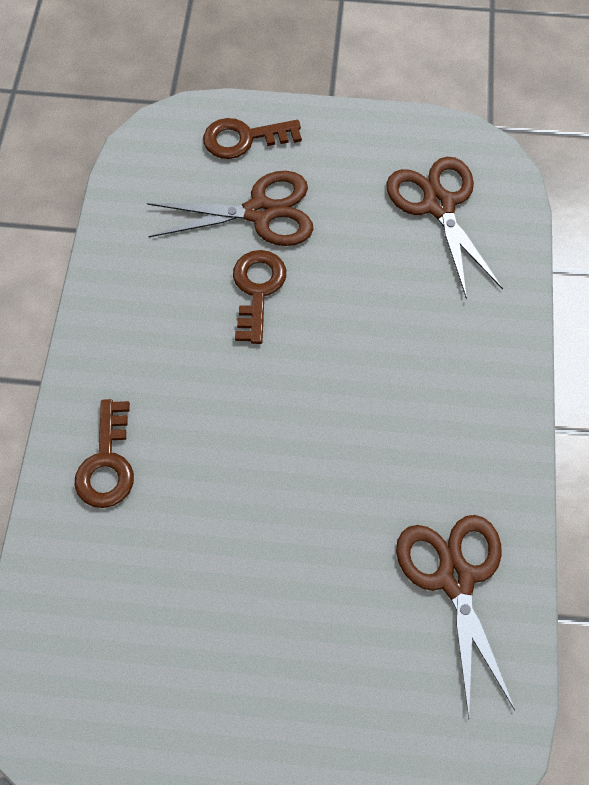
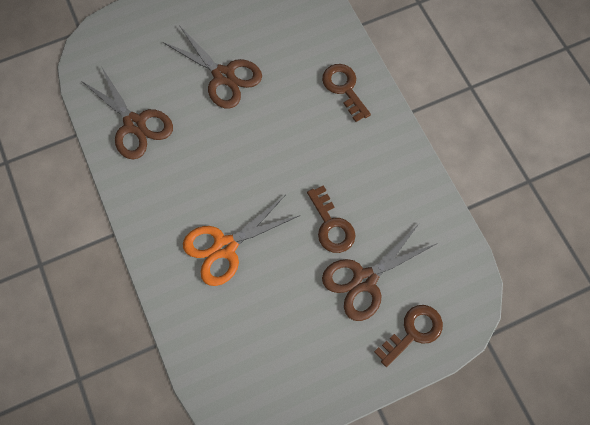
camera: 150 degrees right, 5 degrees up
brown scissors [386,157,503,300] -> brown scissors moved to [163,27,262,109]
none -> orange scissors [183,196,300,286]

